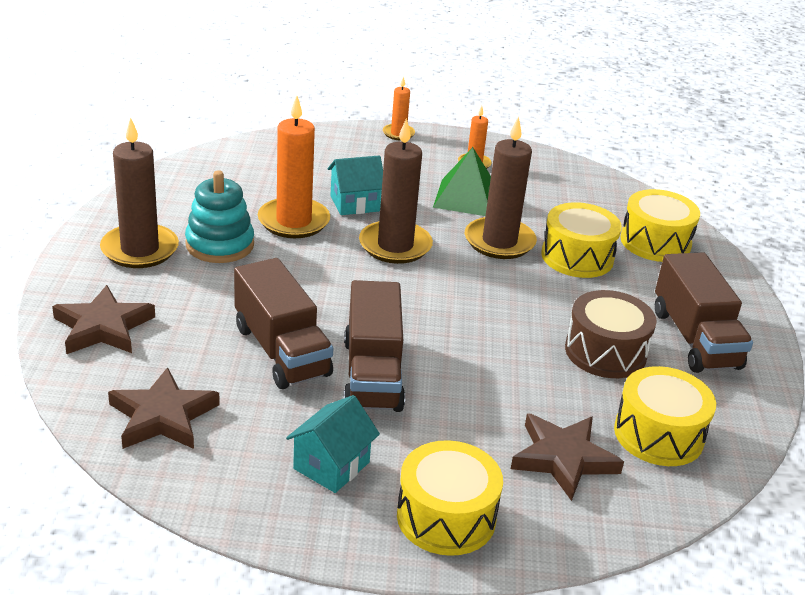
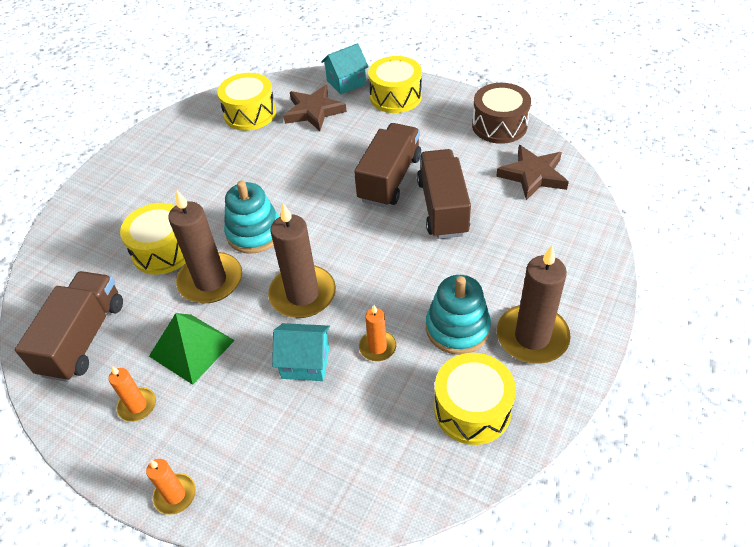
camera: 150 degrees left, 15 degrees up
brown star [52,285,155,354] -> none
orange candle [258,96,330,238] -> orange candle [359,305,396,361], size x0.52
turquoise house [286,395,380,493] -> turquoise house moved to [321,43,369,94]
brown drum [565,290,657,378] -> brown drum moved to [472,83,531,144]
yellow drum [620,189,700,262] -> yellow drum moved to [434,353,516,445]
brown truck [655,252,753,373] -> brown truck moved to [15,271,123,382]
none -> turquoise stacking toy [224,181,279,254]

